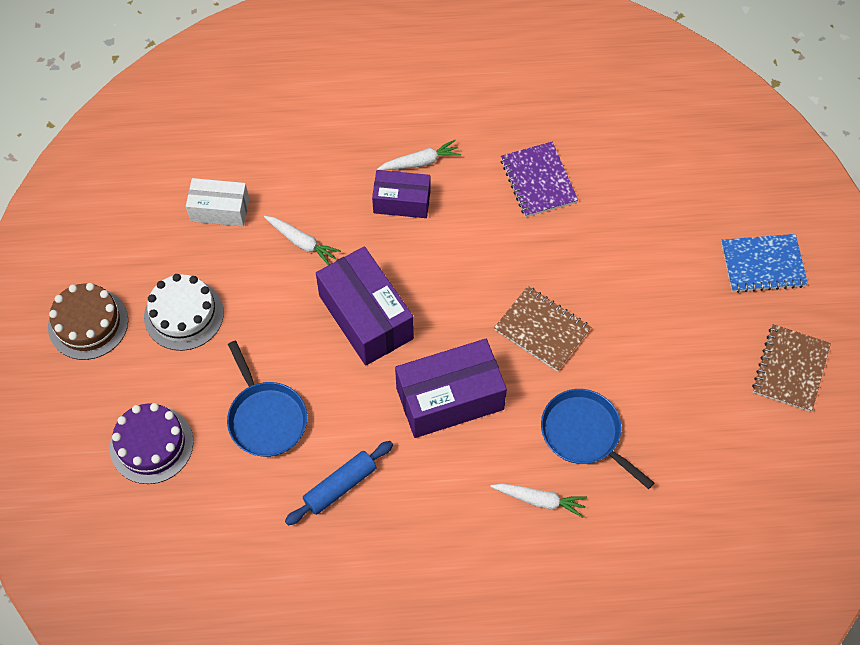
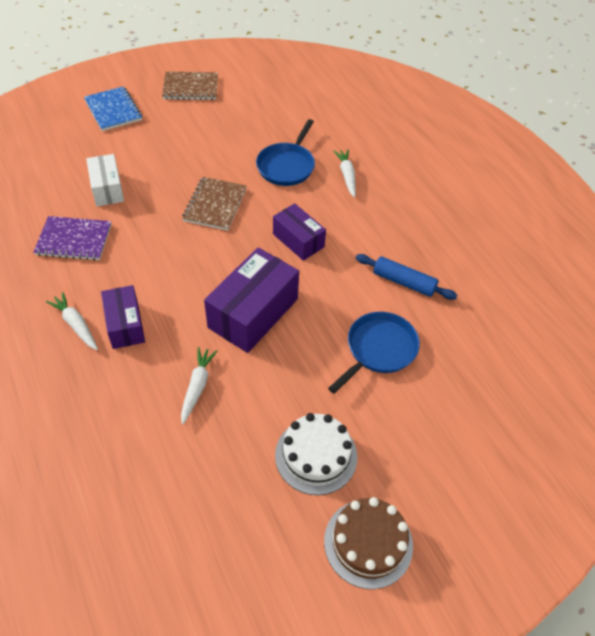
camera: 115 degrees left, 10 degrees down
purple cake [110,403,193,484] -> none
white box [186,178,249,226] -> white box moved to [86,154,124,206]
purple box [395,339,507,438] -> purple box [273,203,326,261], size x0.61
purple notebook [501,142,578,217] -> purple notebook turned 45 degrees clockwise [34,216,112,261]

